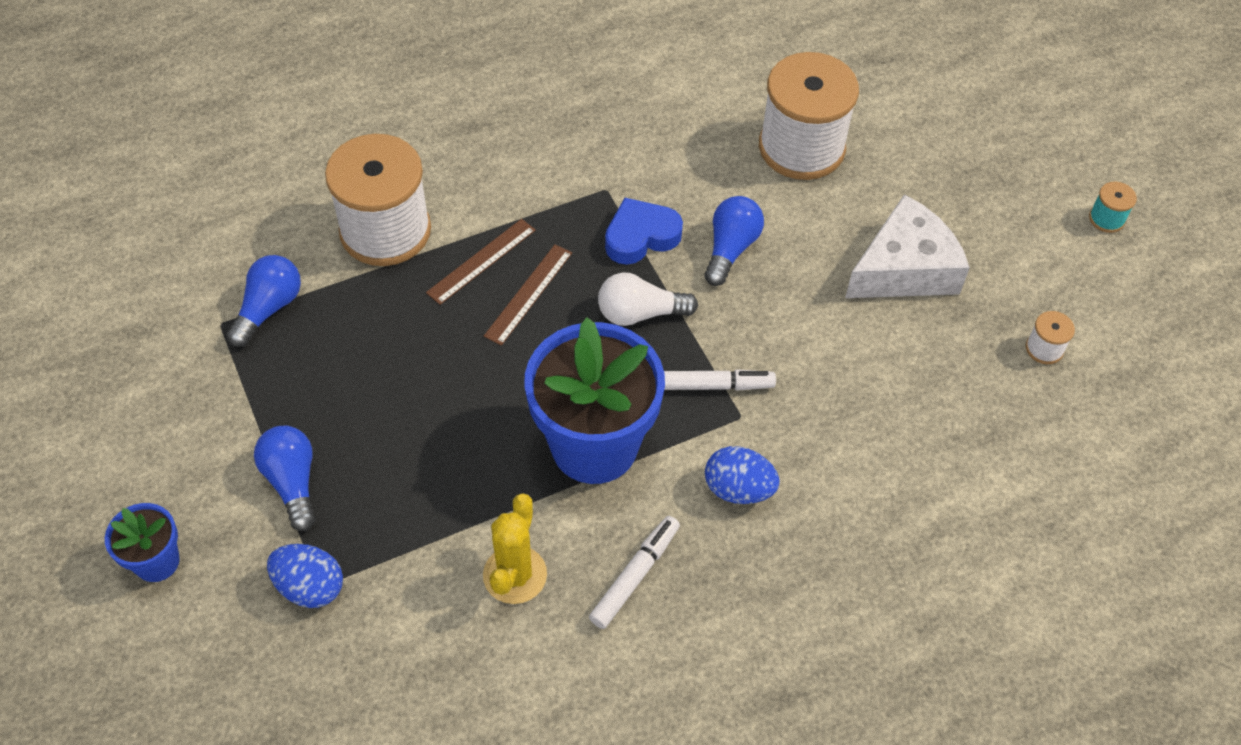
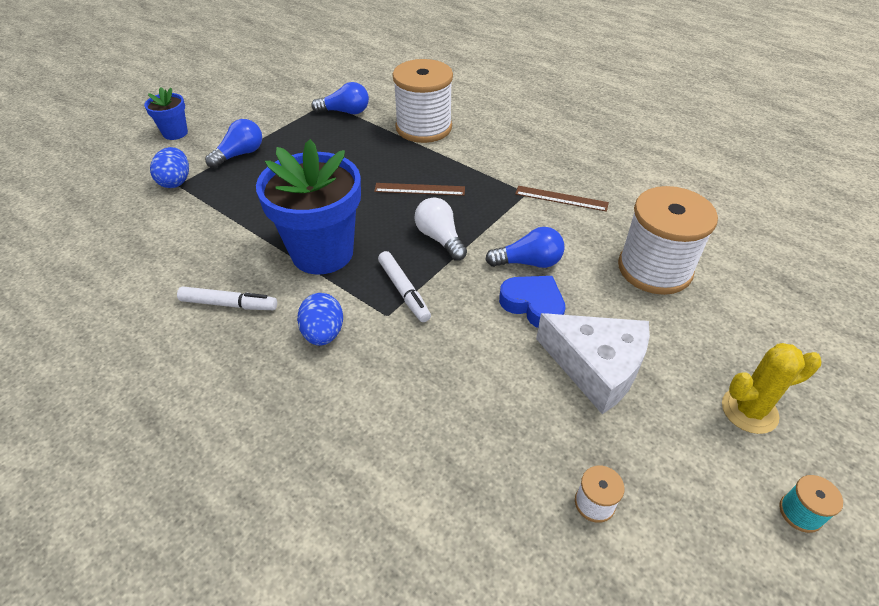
camera: 65 degrees right, 10 degrees down
brown ruler [426,219,536,305] -> brown ruler moved to [515,186,609,212]
yellow cactus [483,493,547,604] -> yellow cactus moved to [722,343,821,434]
blue heart [605,198,683,265] -> blue heart moved to [499,276,565,328]

